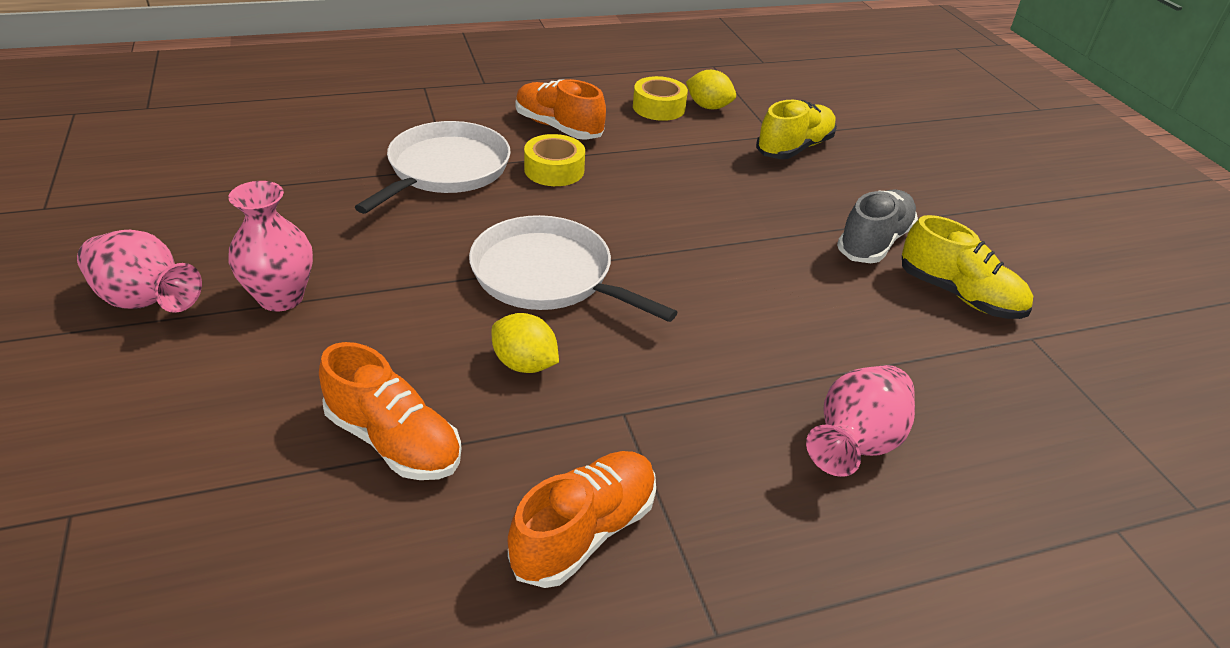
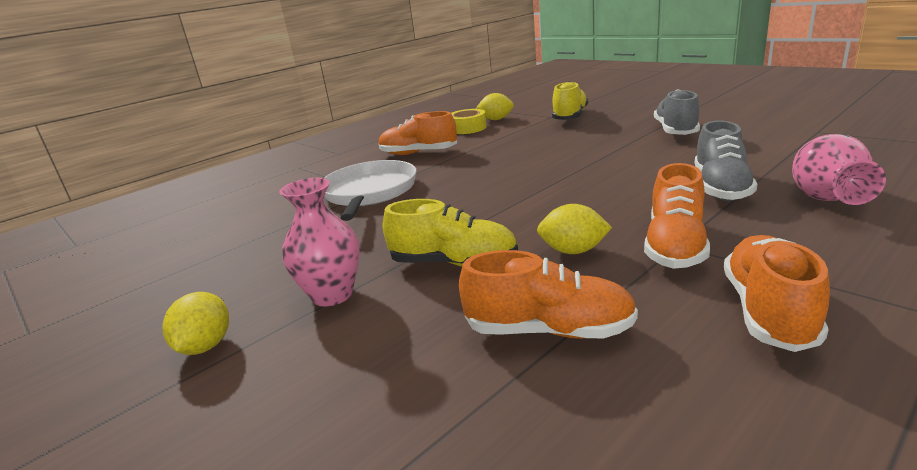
camera: 20 degrees left, 15 degrees down
pink vase [77,230,202,313] -> yellow lemon [162,292,229,355]
white pan [469,215,678,322] -> none
yellow tape [524,134,585,186] -> none
yellow shoe [902,215,1033,319] -> yellow shoe moved to [383,199,518,267]
none -> orange shoe [644,163,710,269]
none -> grey shoe [695,121,757,201]

